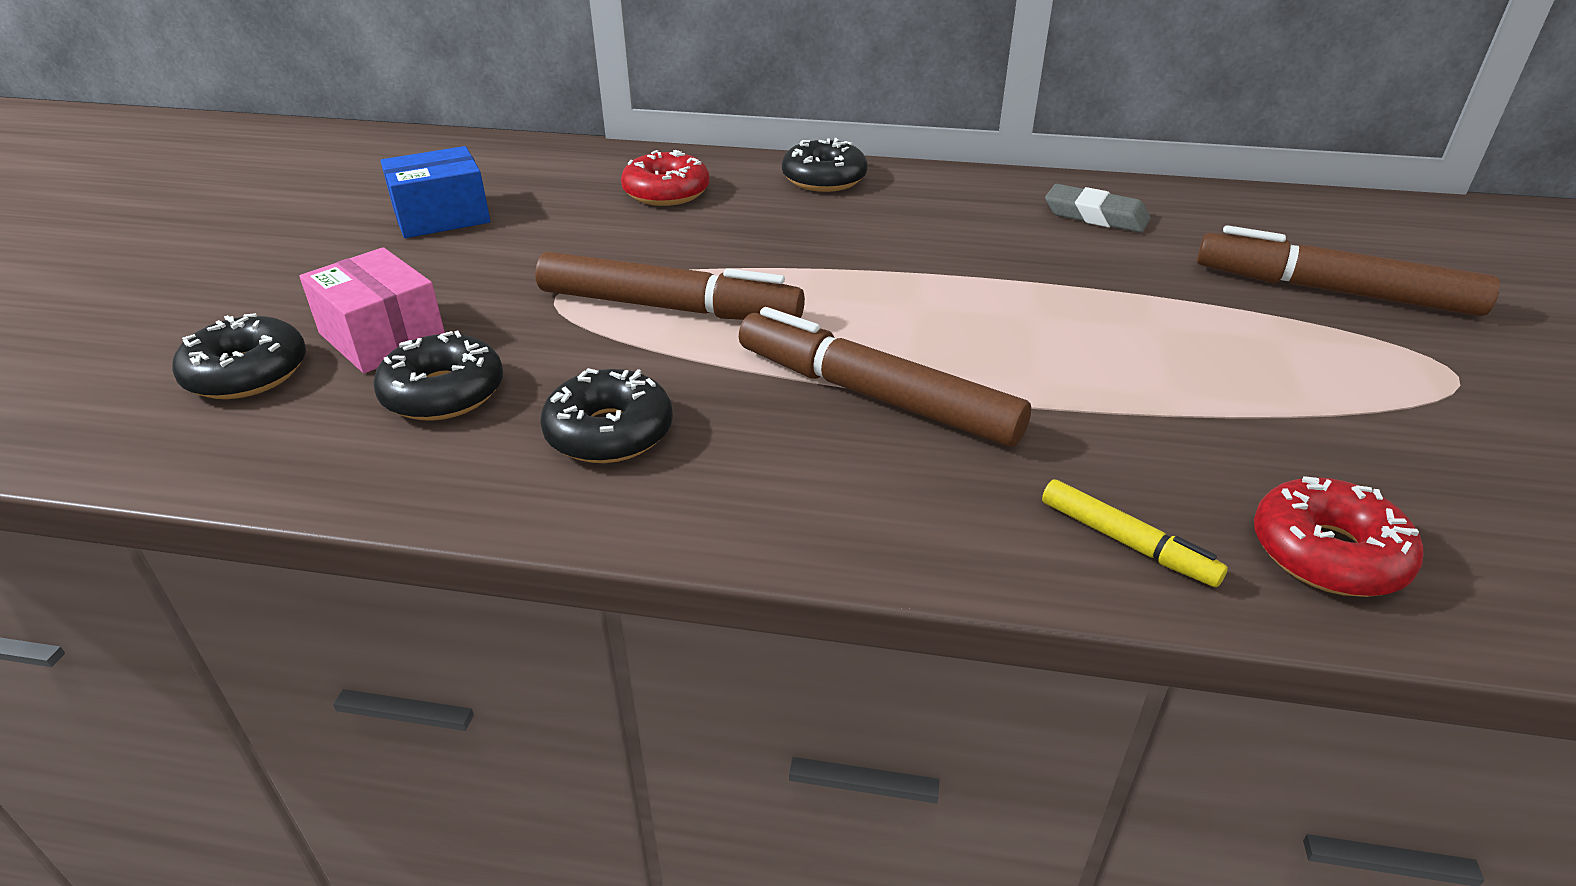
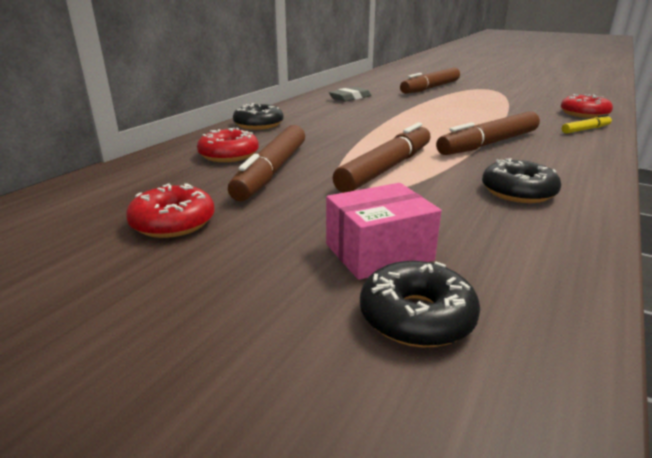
camera: 70 degrees left, 10 degrees down
black donut [373,330,503,421] -> none
blue box [381,146,490,238] -> red donut [126,183,215,238]
none -> brown marker [228,125,305,201]

